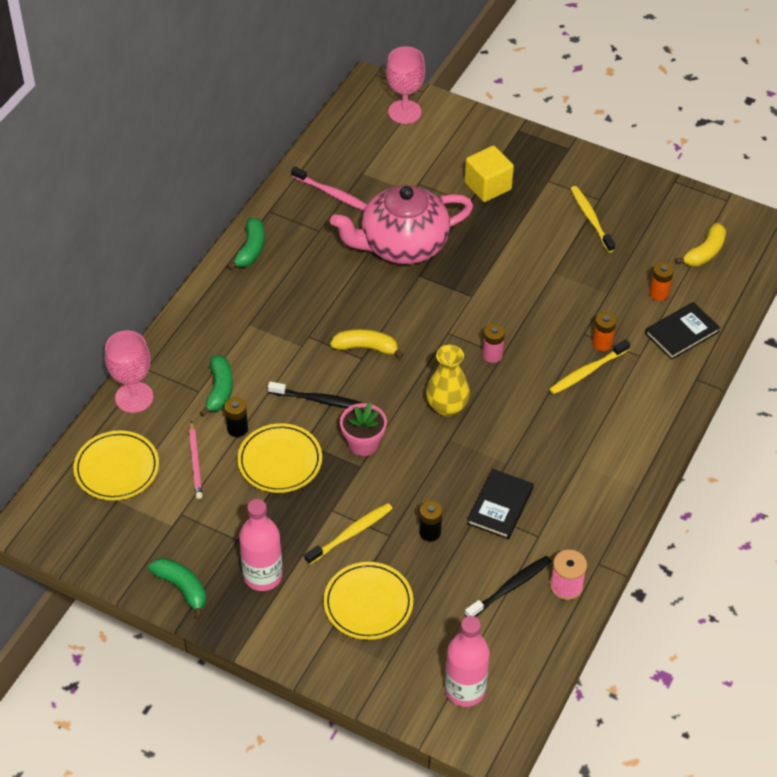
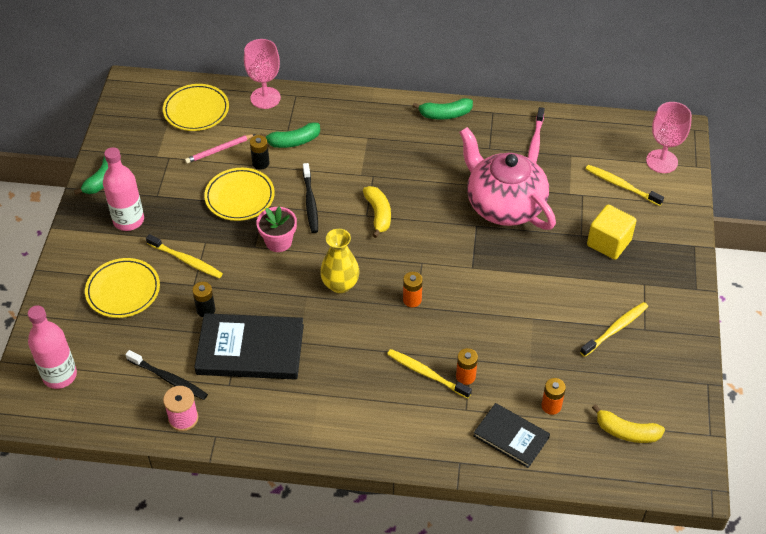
camera: 70 degrees right, 0 degrees up
black book [467,469,534,539] -> black book [194,313,304,380], size x1.66
pink battery [482,324,505,363] -> orange battery [403,272,423,307]
none -> yellow toothbrush [586,165,664,206]

